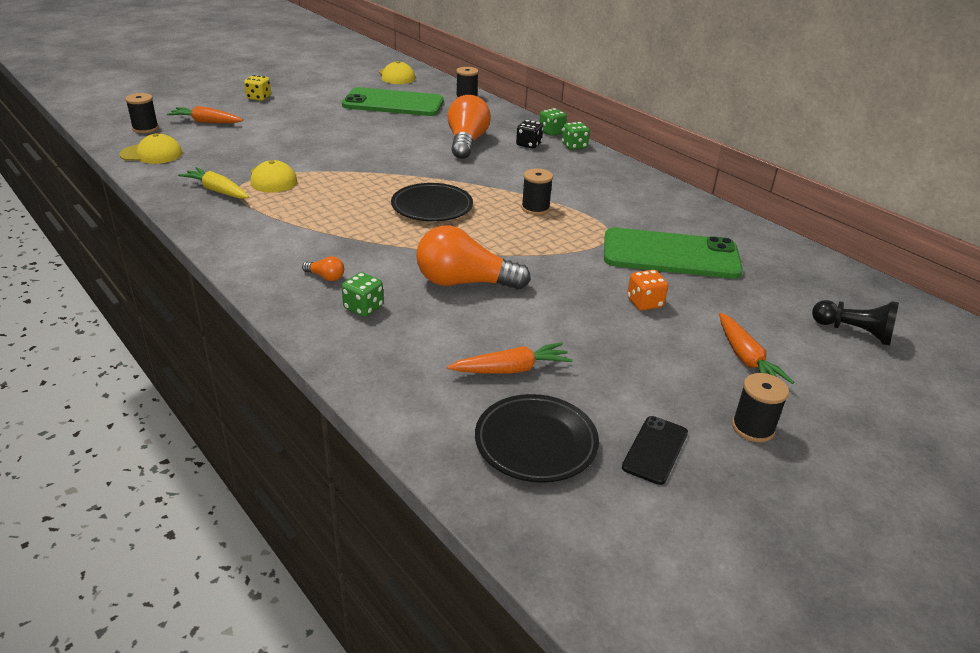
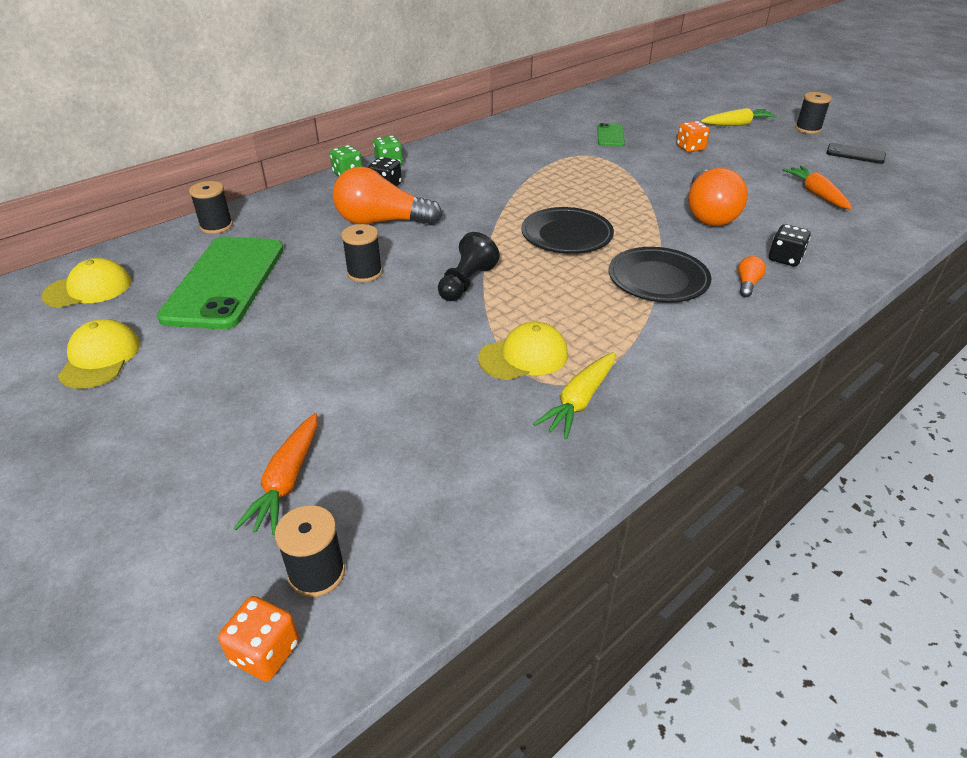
camera: 90 degrees left, 5 degrees up
yellow cap [119,133,183,164] -> yellow cap moved to [58,319,140,389]
yellow dice [244,75,271,101] -> none
green dice [342,272,384,317] -> black dice [769,224,811,266]
black plate [475,394,599,483] -> black plate moved to [609,247,711,302]
black spool [521,168,553,215] -> black spool moved to [341,224,382,282]
green phone [604,227,743,279] -> green phone [597,123,625,147], size x0.47
orange carrot [719,313,794,384] -> yellow carrot [701,108,777,126]
black pawn [812,300,899,346] -> black pawn moved to [438,232,500,301]
none -> orange dice [218,596,299,681]

